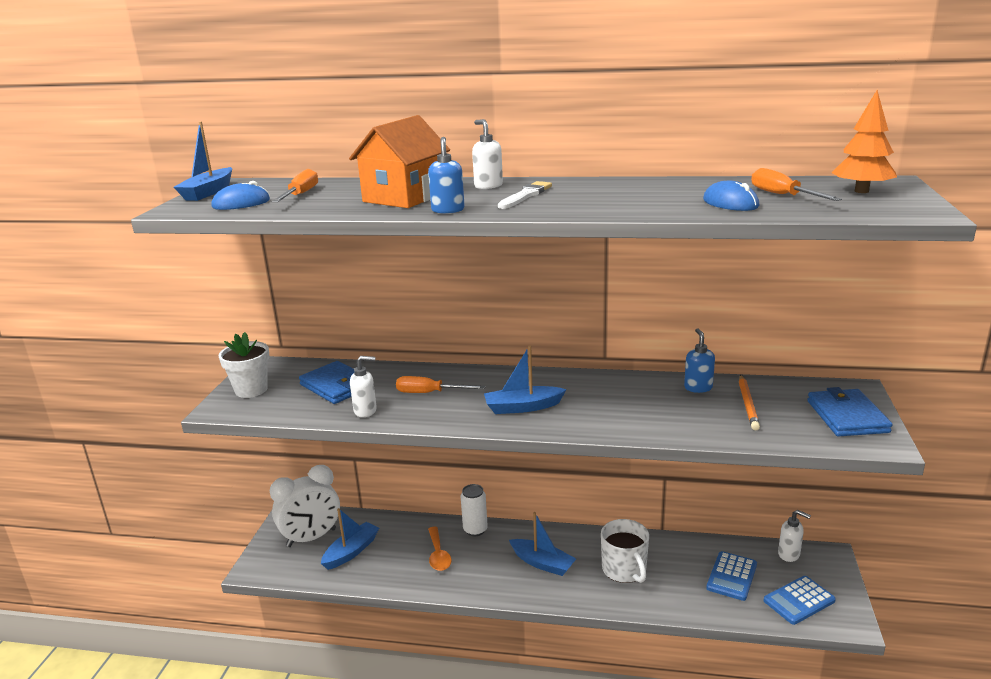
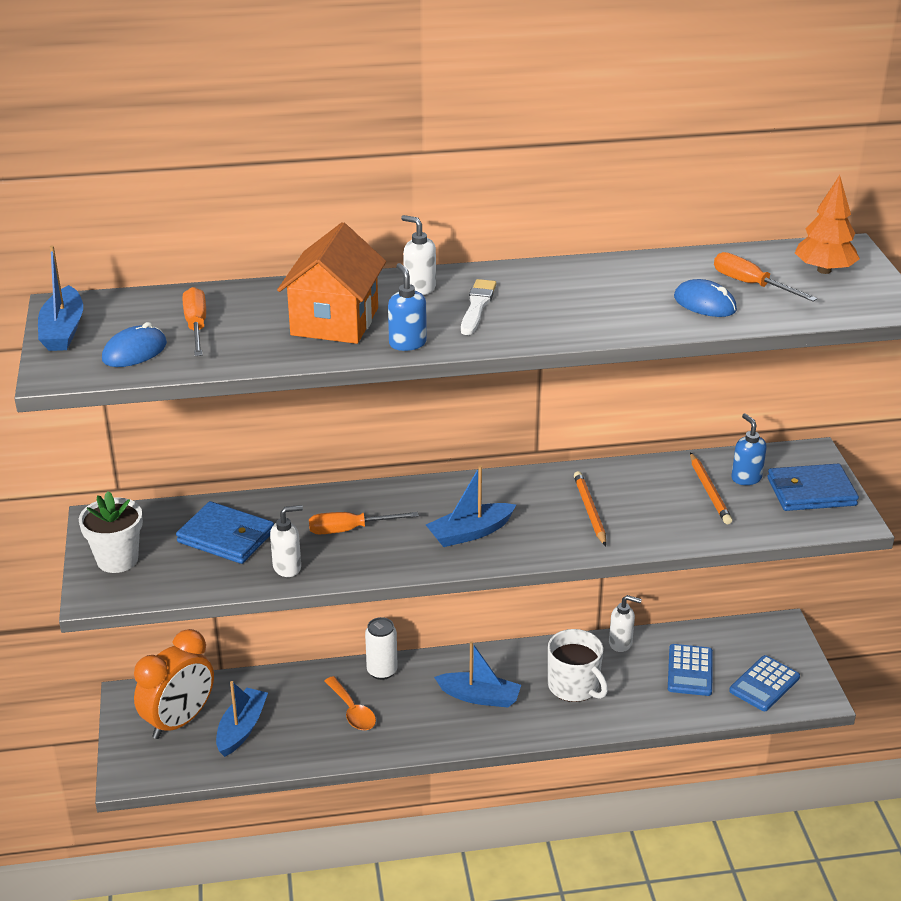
camera: 20 degrees left, 10 degrees up
white clock [270,465,340,547] -> orange clock [134,629,214,739]
blue soap dispenser [684,328,715,393] -> blue soap dispenser moved to [731,413,767,485]
white soap dispenser [778,510,811,562] -> white soap dispenser moved to [609,595,642,652]
blue wallet [807,387,893,436] -> blue wallet turned 75 degrees counterclockwise [767,464,859,511]
none -> orange pencil [574,471,606,546]

